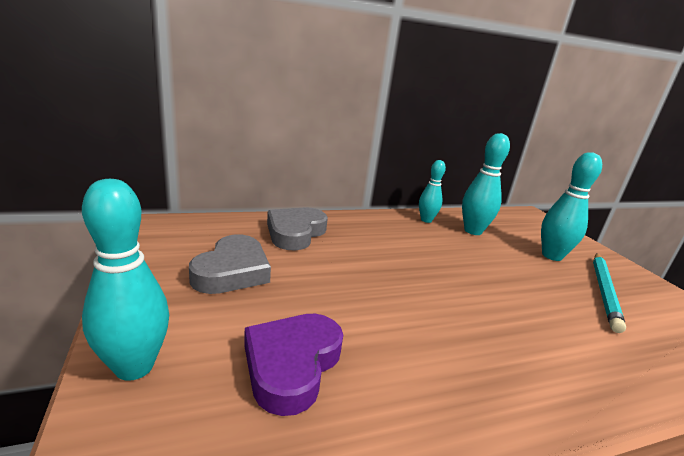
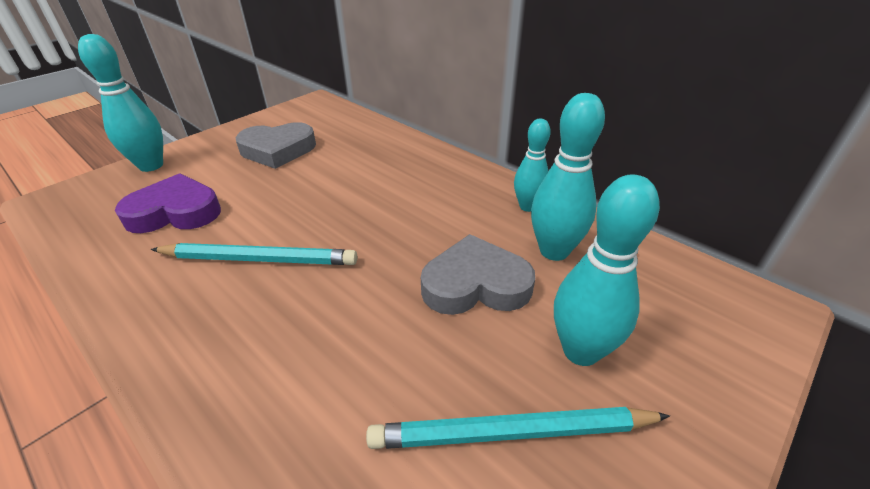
camera: 65 degrees right, 15 degrees up
grey heart [267,207,328,250] -> grey heart moved to [421,234,535,315]
none -> turquoise pencil [150,243,357,265]

